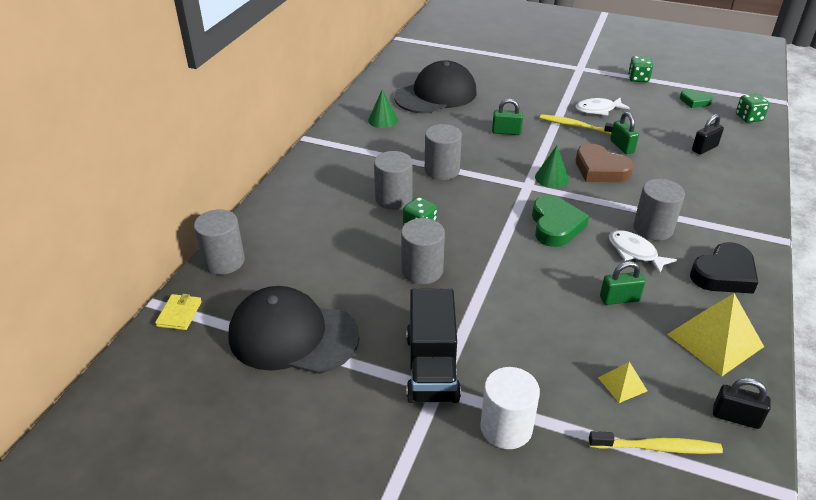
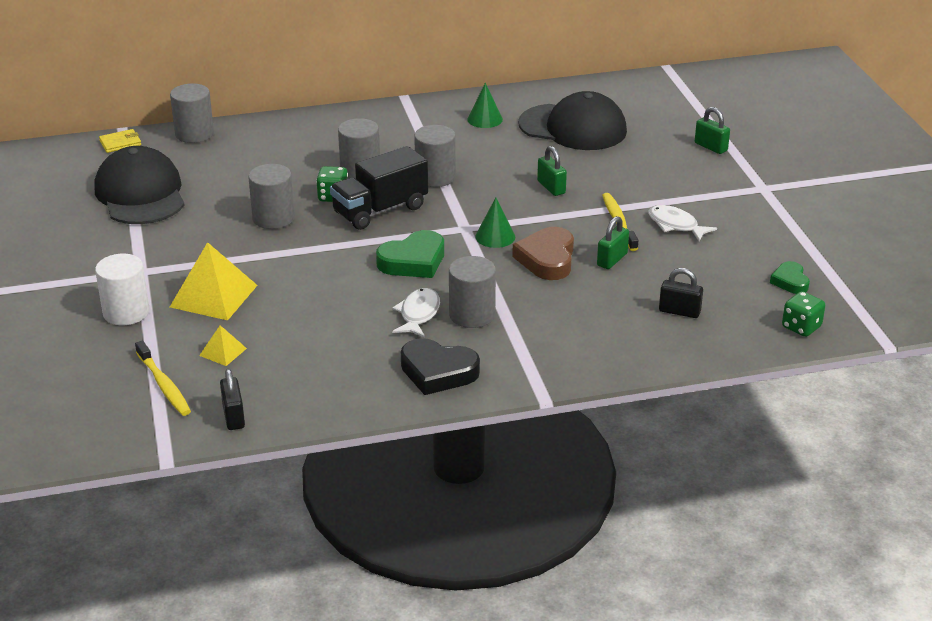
camera: 55 degrees right, 5 degrees down
black truck [407,289,461,403] -> black truck moved to [330,146,428,230]
green padlock [600,261,646,305] -> green padlock moved to [695,107,730,154]
green dice [628,56,653,82] -> none
yellow pyramid [667,293,764,376] -> yellow pyramid moved to [170,242,258,321]

